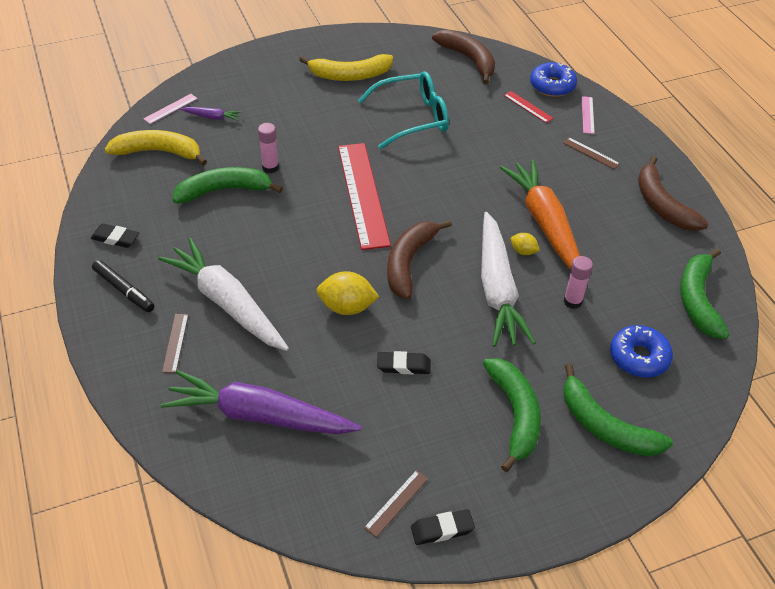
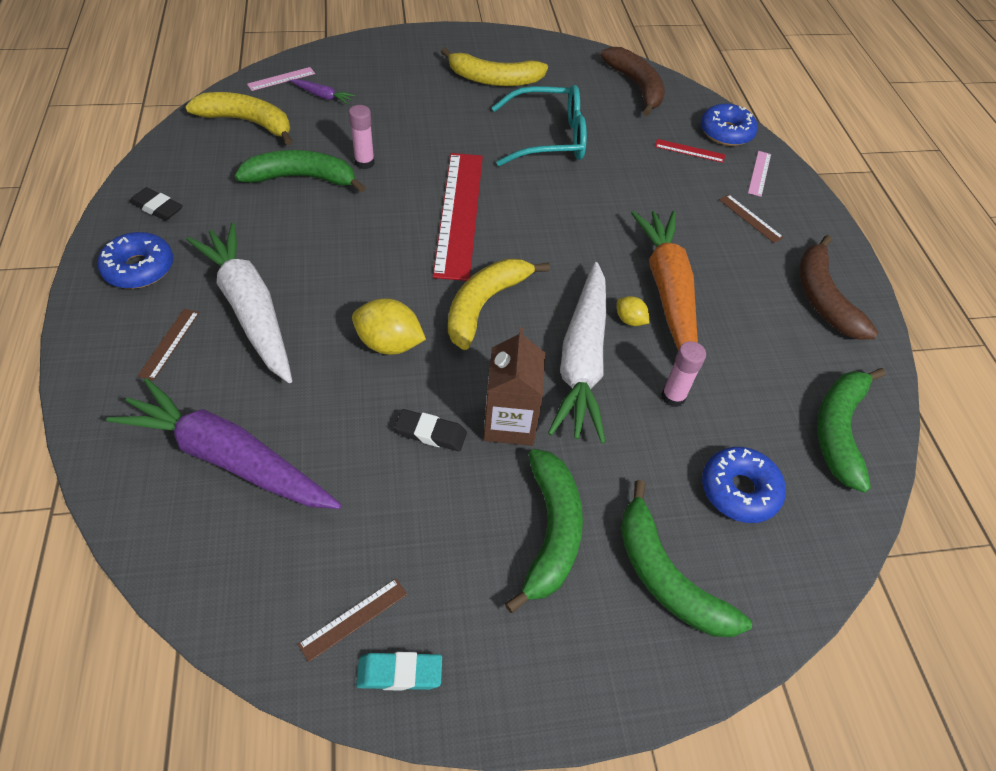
camera: 10 degrees right, 5 degrees up
black marker [92,260,154,312] -> blue donut [97,232,173,289]
brown banana [387,220,452,299] -> yellow banana [448,259,550,350]
black eraser [411,509,475,545] -> turquoise eraser [356,652,442,691]
red ruler [504,91,554,123] -> red ruler turned 45 degrees counterclockwise [655,139,725,163]
none -> brown carton [483,327,545,446]

